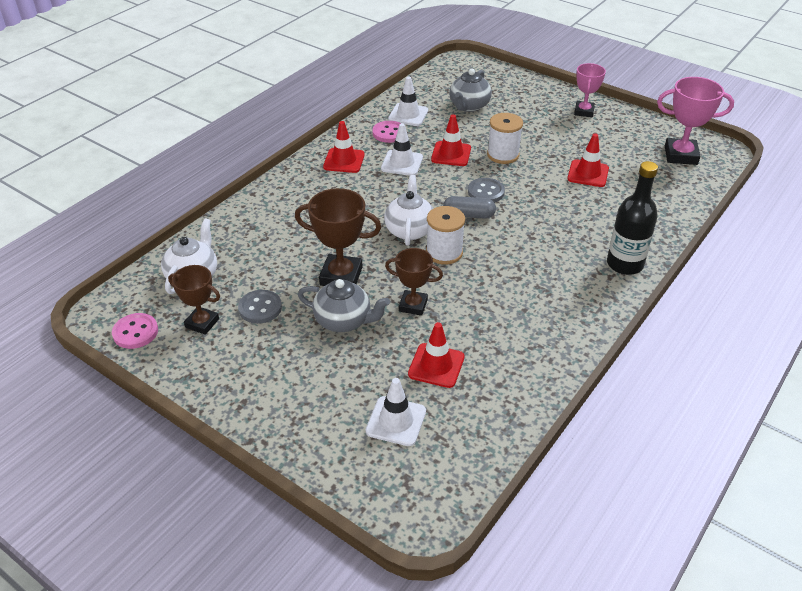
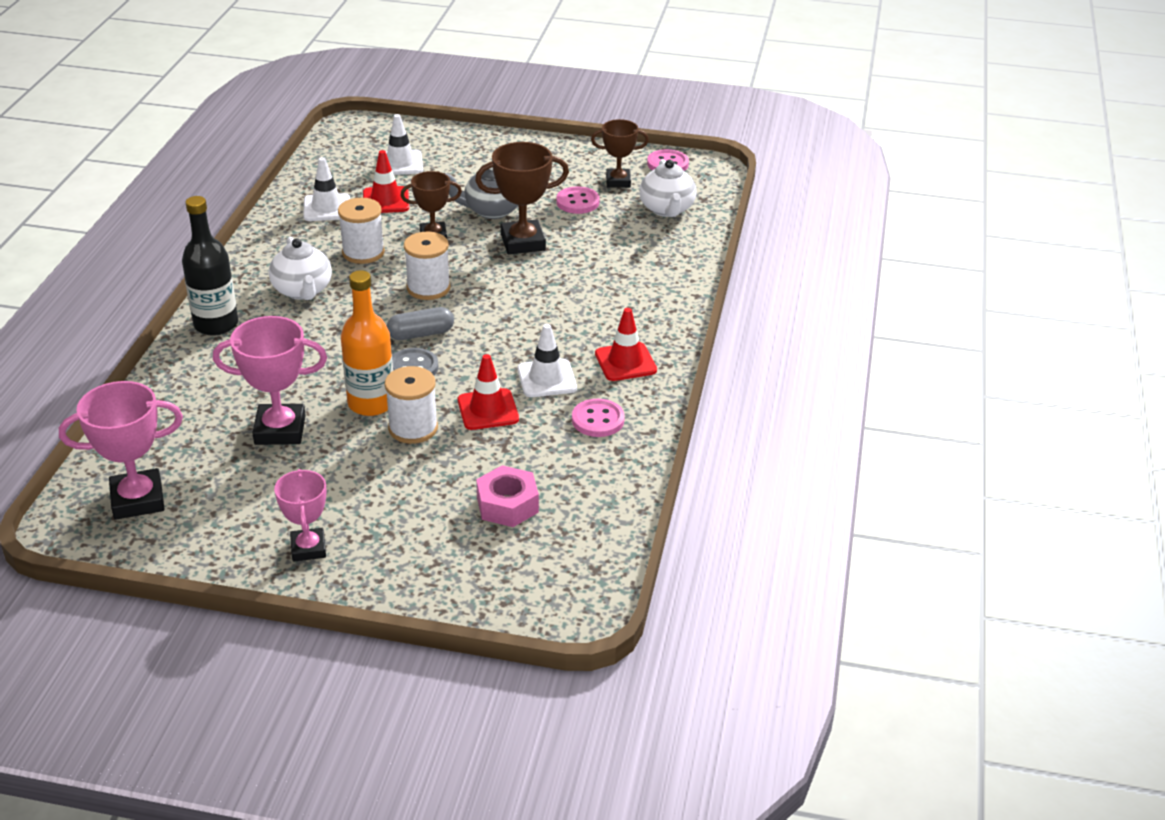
camera: 155 degrees right, 5 degrees down
grey button [238,290,282,324] -> pink button [556,187,600,214]
white teapot [384,175,433,246] -> white teapot moved to [269,237,332,300]
white traffic cone [388,76,428,126] -> white traffic cone moved to [303,157,350,221]
grey teapot [449,68,492,112] -> pink nut [476,465,539,527]
red traffic cone [567,134,609,187] -> pink trophy [213,316,327,445]
none -> white spool [338,198,385,264]
none -> orange bottle [341,270,393,416]

